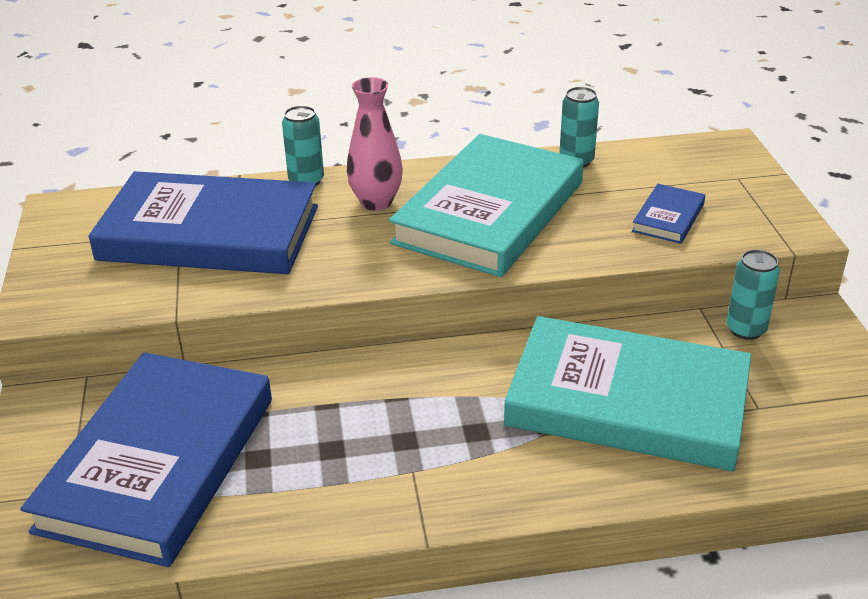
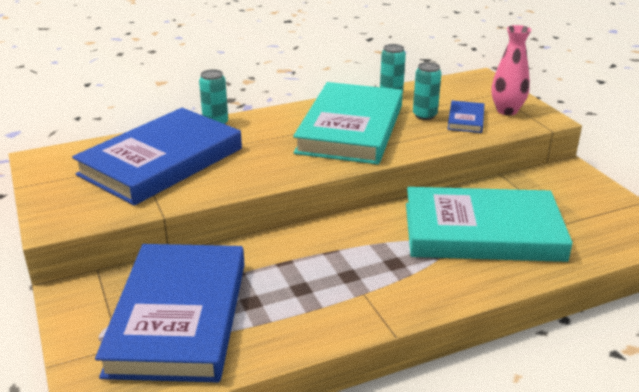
camera: 15 degrees left, 5 degrees down
blue book [88,171,318,274] -> blue book turned 45 degrees counterclockwise [72,108,242,206]
pink vase [347,77,403,211] -> pink vase moved to [491,25,531,115]
turquoise can [726,249,780,340] -> turquoise can moved to [413,62,442,120]

